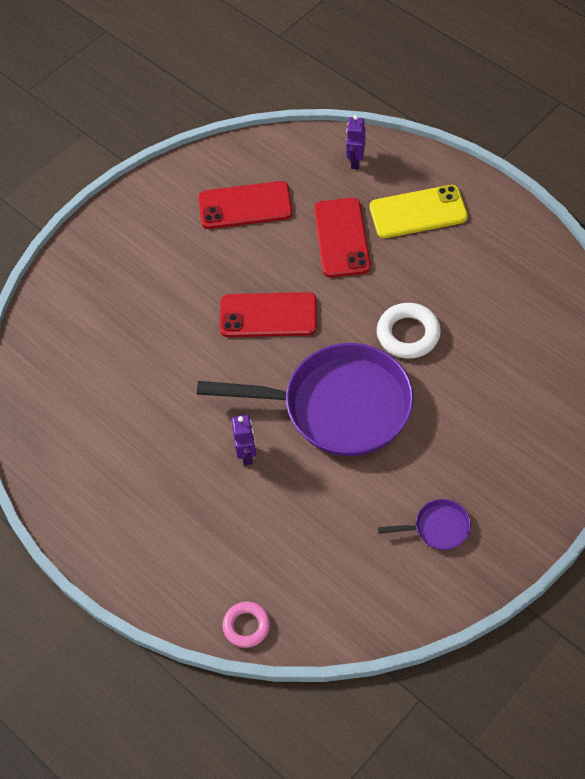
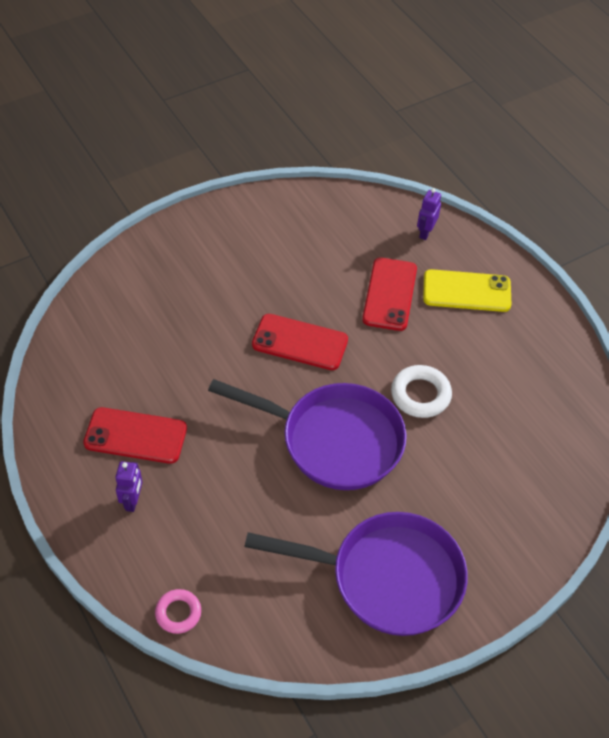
camera: 10 degrees right, 5 degrees down
red phone [198,181,292,229] -> red phone moved to [83,407,187,464]
purple robot [232,415,256,465] -> purple robot moved to [115,461,142,512]
purple pan [378,499,471,550] -> purple pan [244,512,468,636], size x2.45

